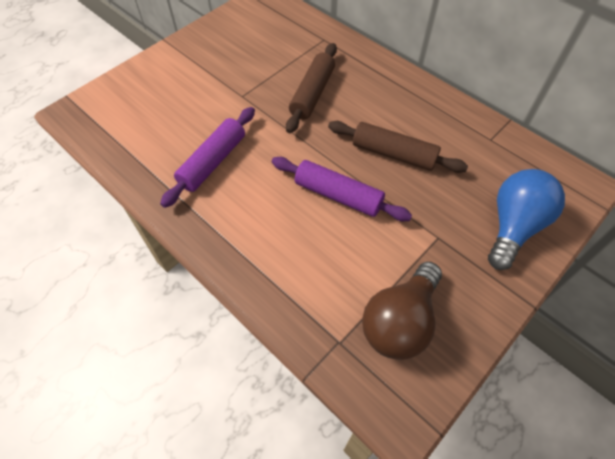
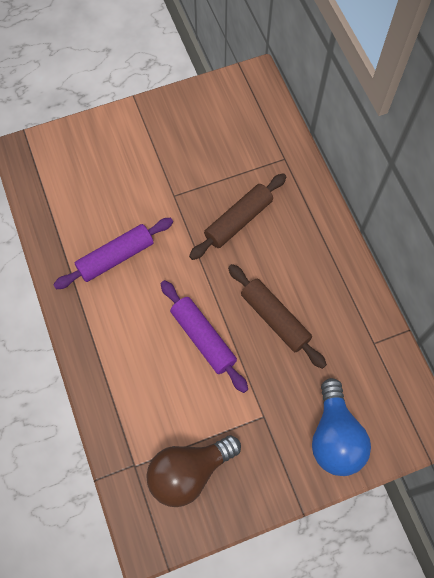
camera: 25 degrees right, 10 degrees up
blue light bulb [488,169,565,270] -> blue light bulb turned 120 degrees clockwise [312,378,371,476]

